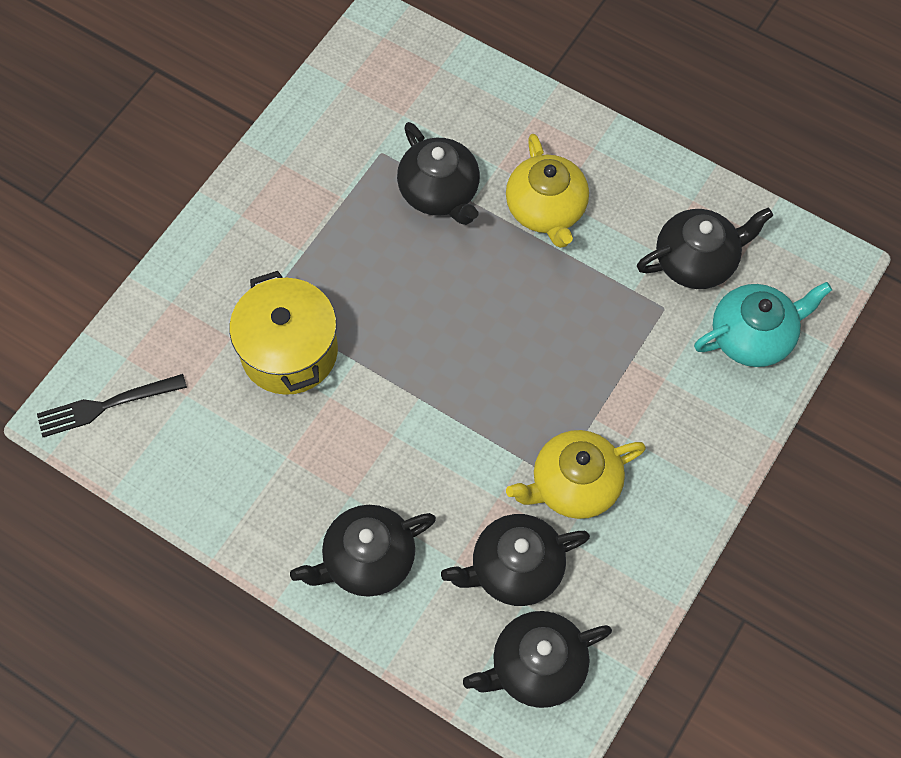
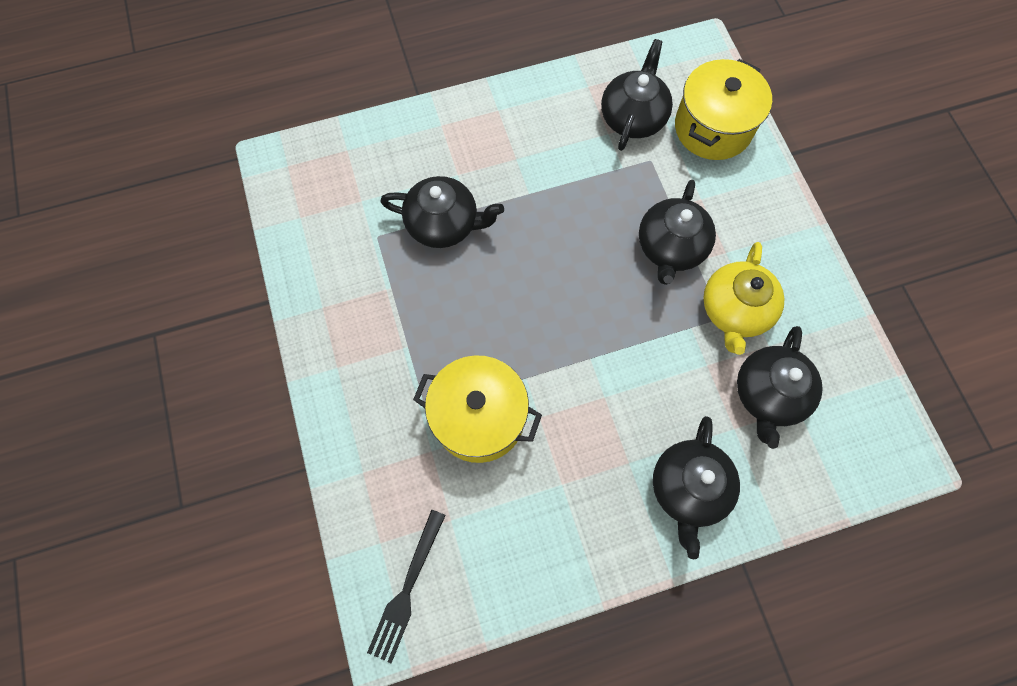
camera: 50 degrees left, 5 degrees up
black teapot [463,611,612,708] -> black teapot moved to [639,180,716,285]
yellow teapot [506,134,589,248] -> none
turquoise teapot [694,282,832,367] -> yellow pot [675,59,772,160]

